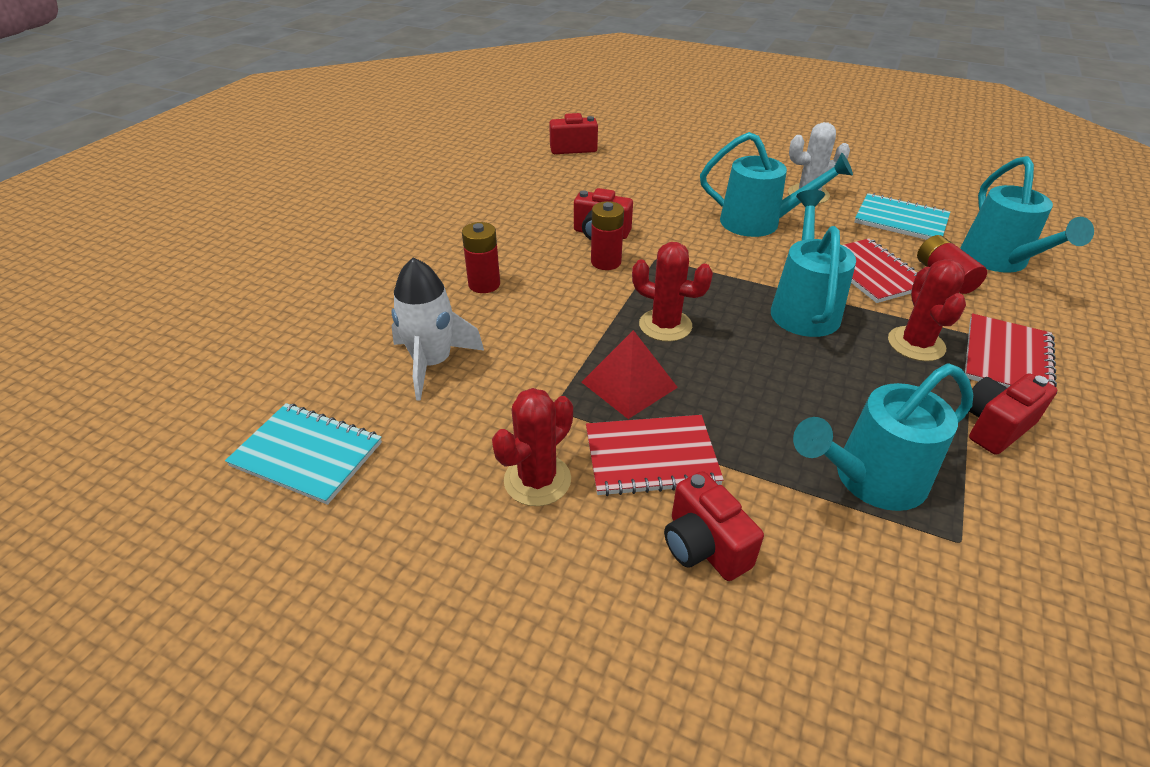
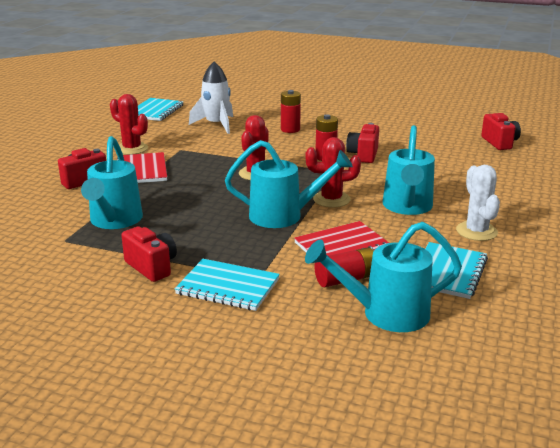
camera: 85 degrees right, 15 degrees down
red pyramid [582,330,678,419] -> none
turquoise watering can [793,364,973,511] -> turquoise watering can turned 150 degrees counterclockwise [81,136,143,229]
red cactus [888,259,966,361] -> red cactus moved to [305,137,361,208]
red notebook [965,314,1057,394] -> turquoise notebook [175,259,280,311]

